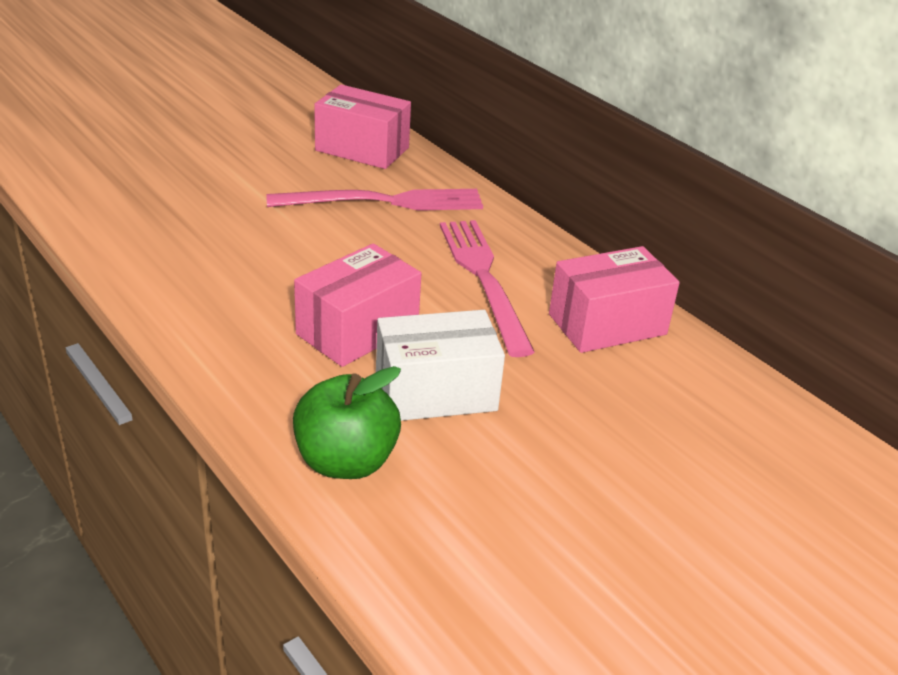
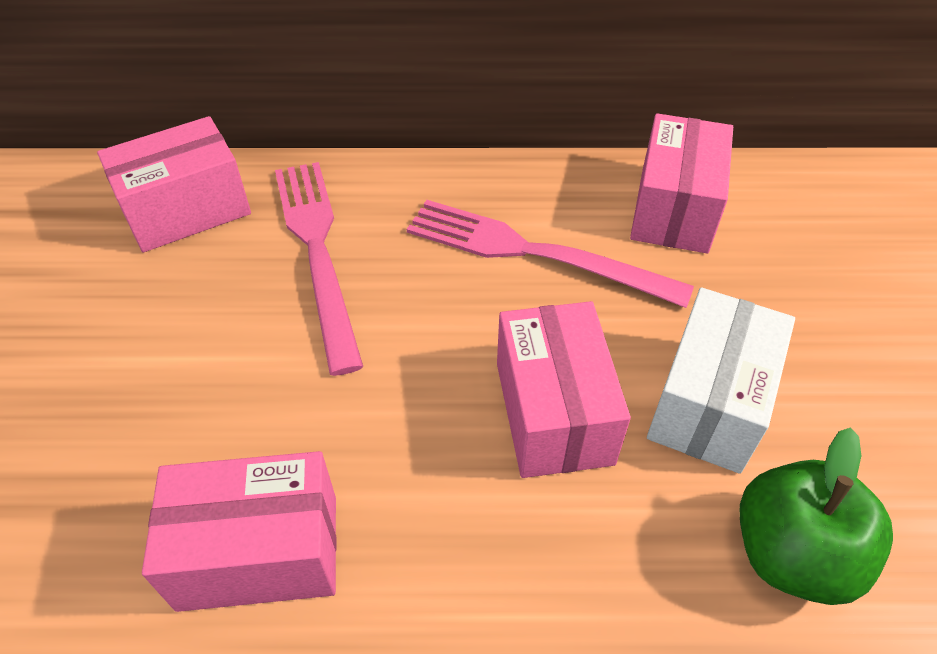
camera: 50 degrees left, 15 degrees up
pink fork [266,189,483,211] -> pink fork turned 45 degrees counterclockwise [275,162,363,376]
none -> pink box [142,451,336,612]

